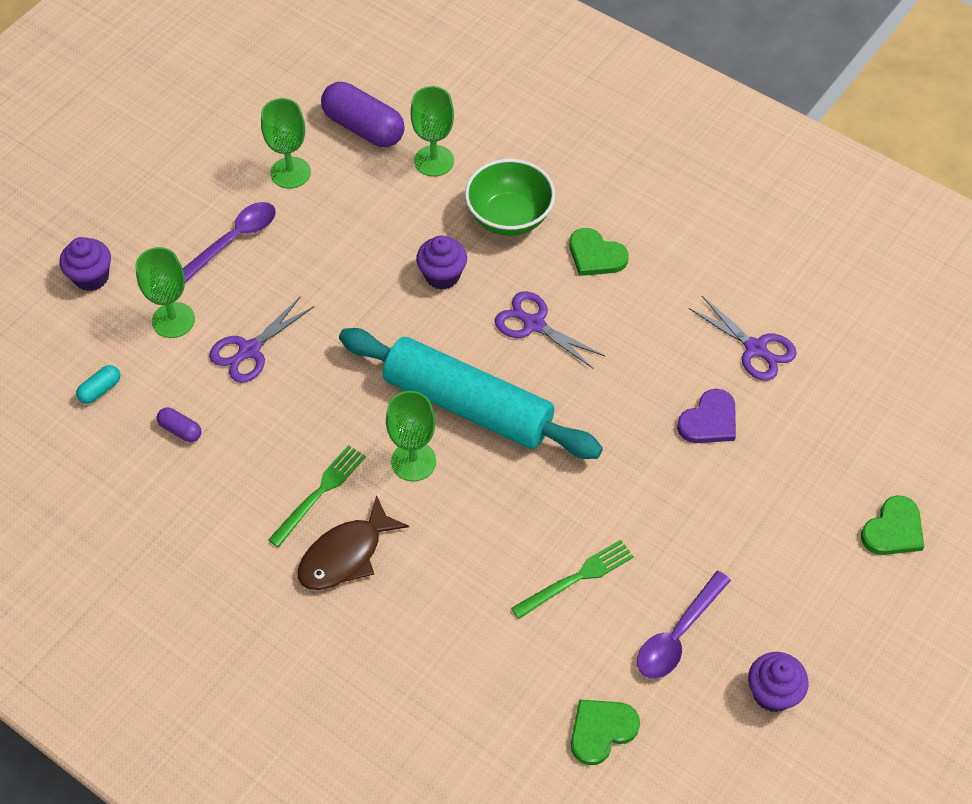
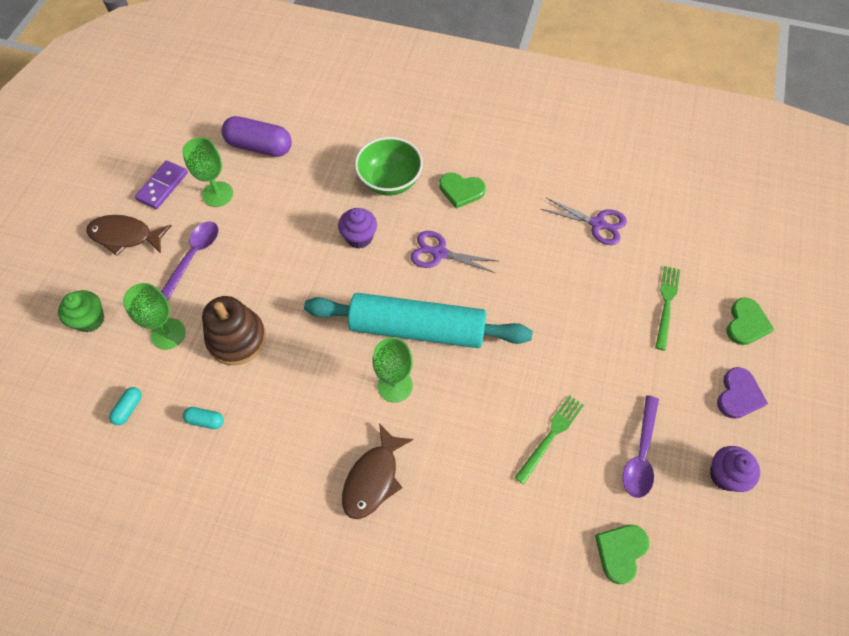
camera: 20 degrees left, 5 degrees up
purple cupcake [60,237,111,291] -> green cupcake [58,290,104,332]
purple capsule [157,407,201,442] -> turquoise capsule [183,407,224,429]
purple scissors [209,296,314,383] -> brown stacking toy [202,296,266,365]
green fork [268,445,366,547] -> green fork moved to [655,266,680,351]
green goblet [411,86,454,177] -> none
purple heart [677,389,736,443] -> purple heart moved to [717,367,768,419]
none -> brown fish [86,215,172,256]
none -> purple domino [135,160,188,209]

